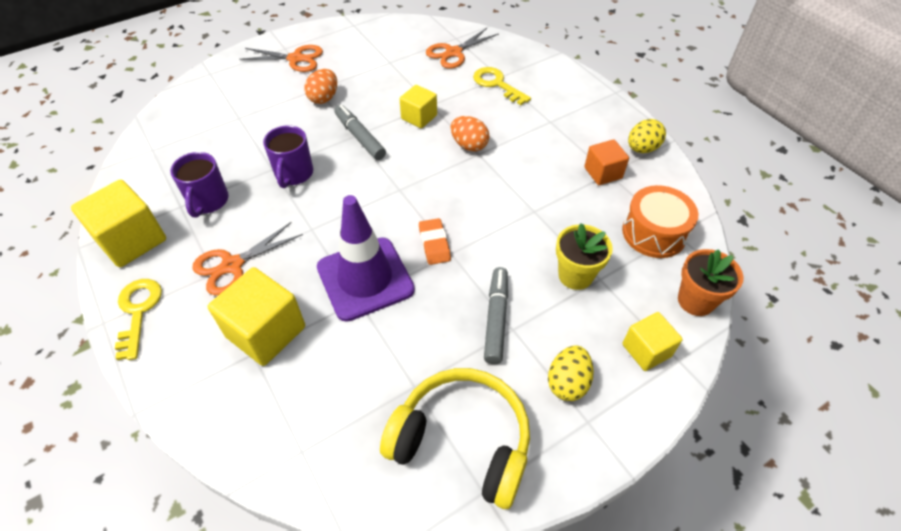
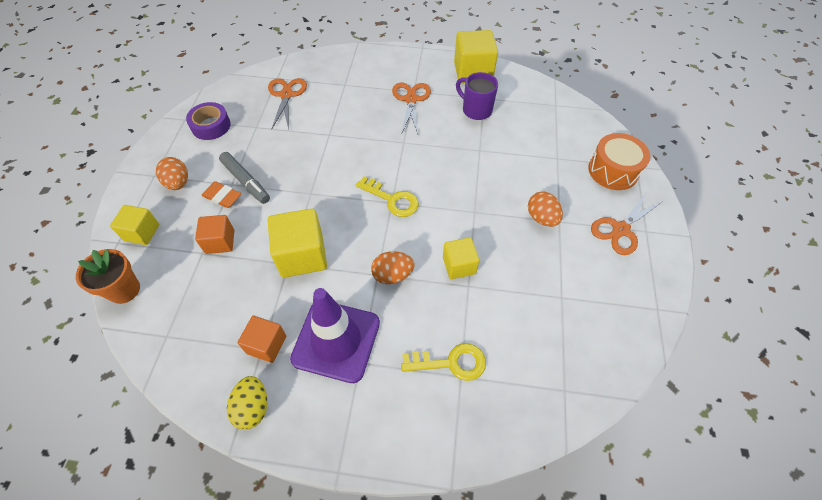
camera: 130 degrees right, 5 degrees up
yellow key [115,279,162,360] -> yellow key moved to [356,176,419,217]
yellow cube [208,267,305,366] -> yellow cube moved to [268,208,327,278]
purple mug [263,125,313,188] -> none
purple traffic cone [317,195,415,322] -> purple traffic cone moved to [290,288,380,383]
grey marker [334,104,386,160] -> none
yellow headphones [380,368,530,509] -> purple tape [186,102,231,140]
orange eraser [419,218,451,265] -> orange eraser moved to [202,181,241,208]
orange scissors [426,28,499,69] -> orange scissors moved to [268,78,307,130]
yellow egg [548,346,594,401] -> orange egg [156,157,188,190]
yellow flower pot [556,223,613,290] -> orange cube [195,215,234,254]
orange drum [622,185,698,258] -> orange drum moved to [588,133,650,190]

